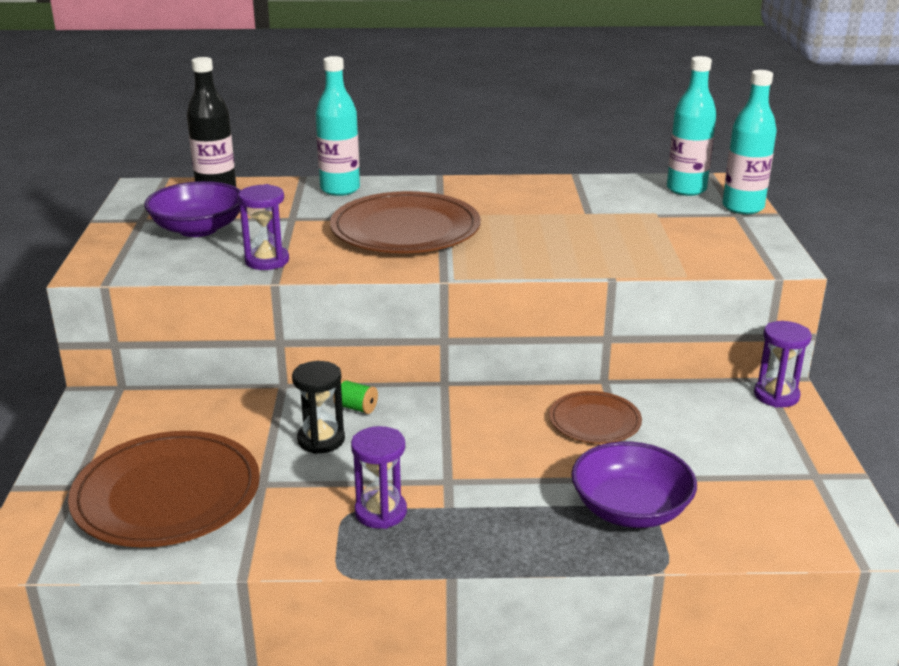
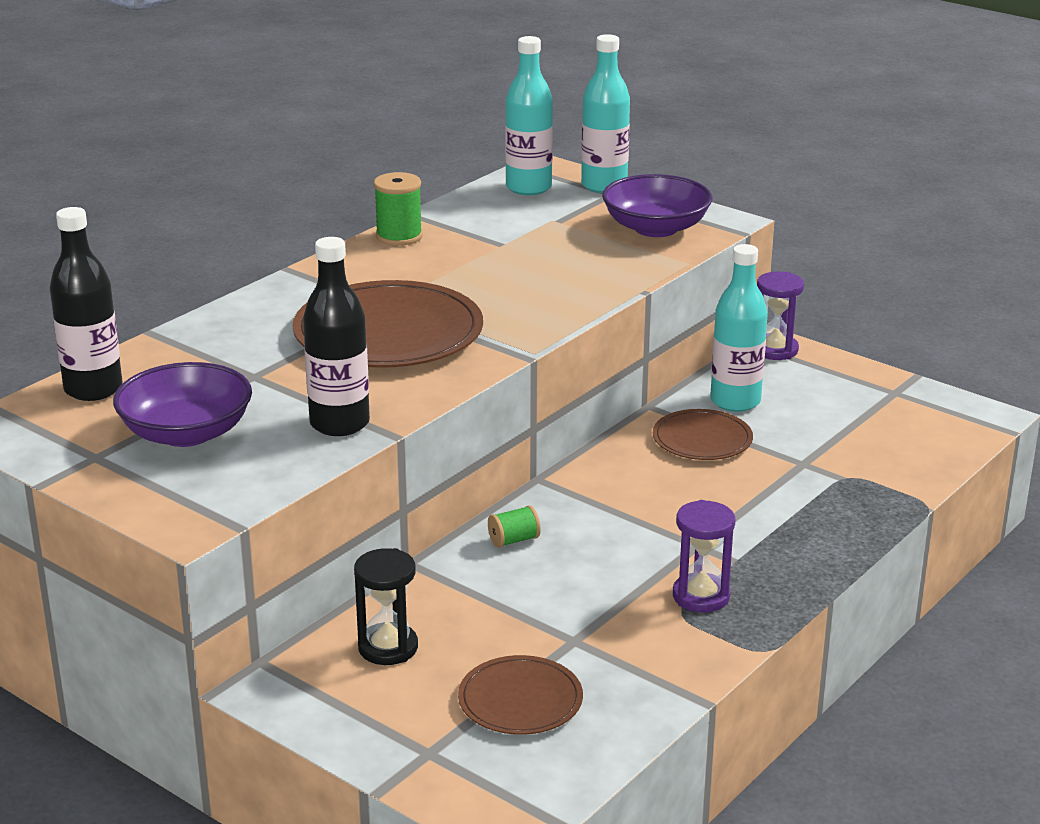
camera: 50 degrees left, 0 degrees up
brown plate [68,431,260,547] -> brown plate [458,655,583,735], size x0.55
purple hourglass [238,184,289,270] -> black bottle [303,237,370,436]
black hourglass [292,361,345,454] -> black hourglass moved to [354,548,418,665]
turquoise bottle [315,56,360,196] -> turquoise bottle moved to [710,244,768,412]
purple bowl [571,441,697,528] -> purple bowl moved to [602,174,712,237]
none -> green spool [374,172,423,246]

